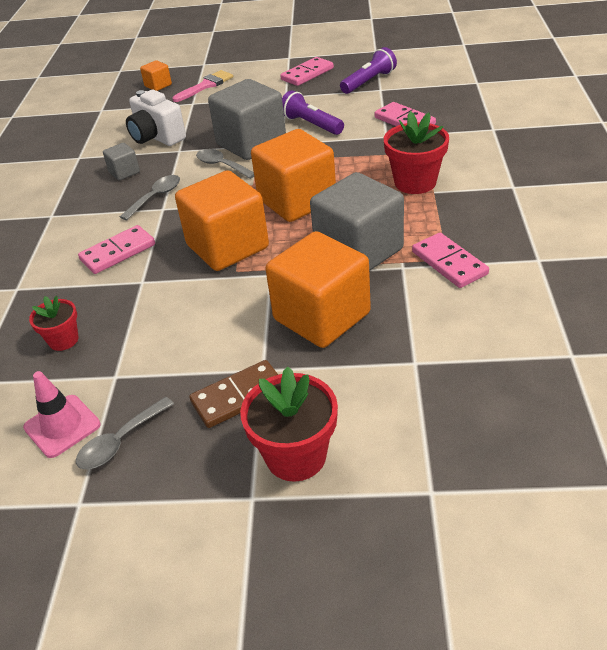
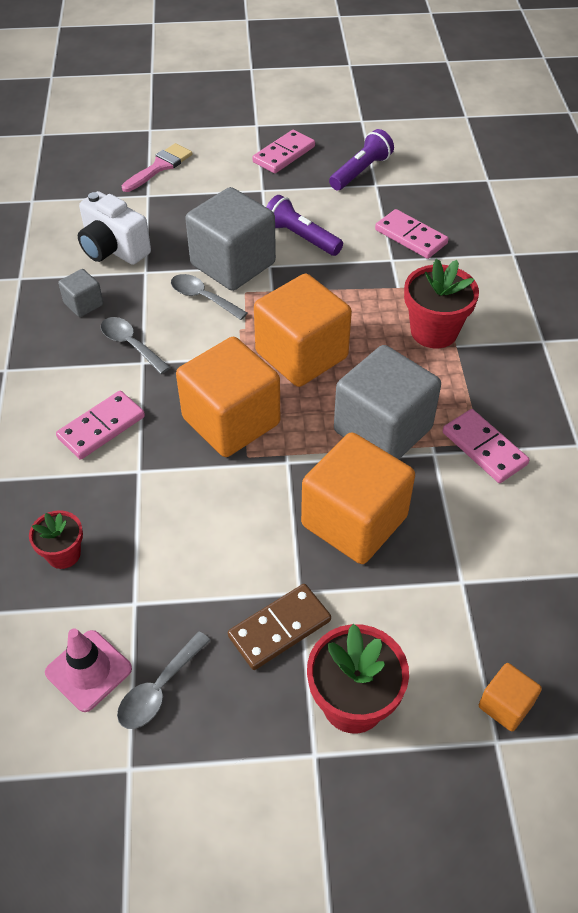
camera: 10 degrees left, 10 degrees up
grey spoon [120,175,180,220] -> grey spoon turned 75 degrees counterclockwise [101,317,170,374]
orange cube [140,60,172,91] -> orange cube moved to [479,663,542,732]

